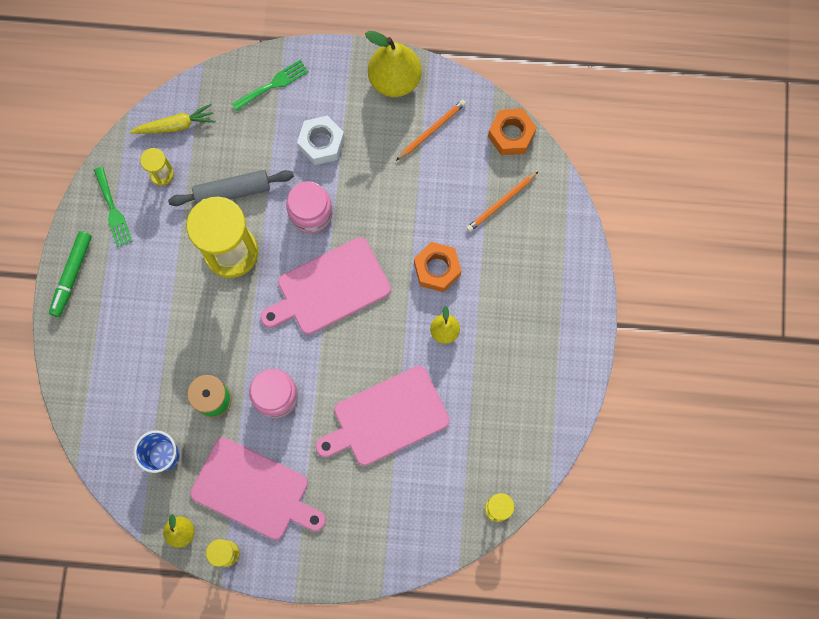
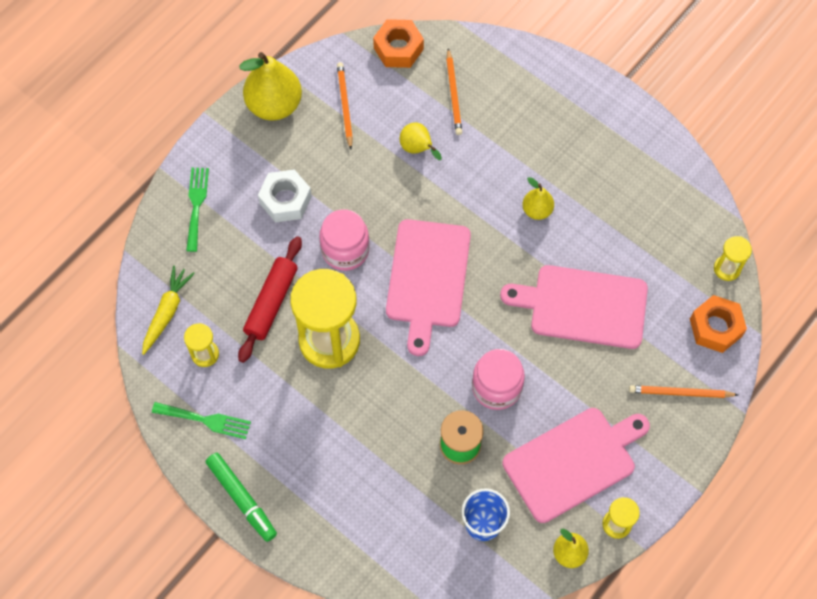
camera: 55 degrees left, 10 degrees down
grey rolling pin [168,170,294,206] -> red rolling pin [238,236,302,363]
pink cutting board [315,366,450,466] -> pink cutting board turned 90 degrees clockwise [500,265,648,349]
orange nut [414,242,461,292] -> orange nut moved to [690,295,747,353]
none -> yellow pear [400,122,442,160]
none -> orange pencil [629,385,738,398]

